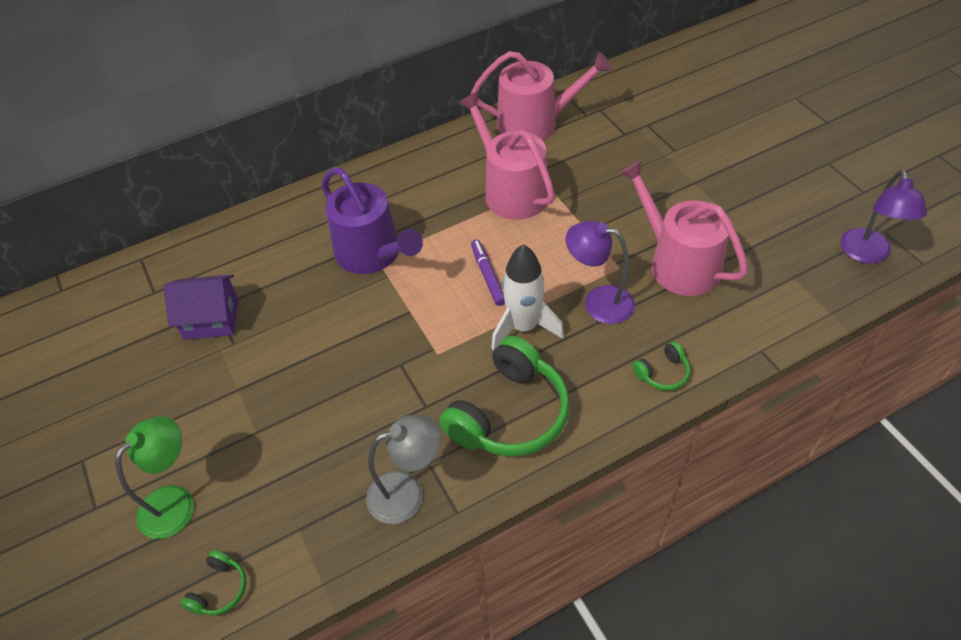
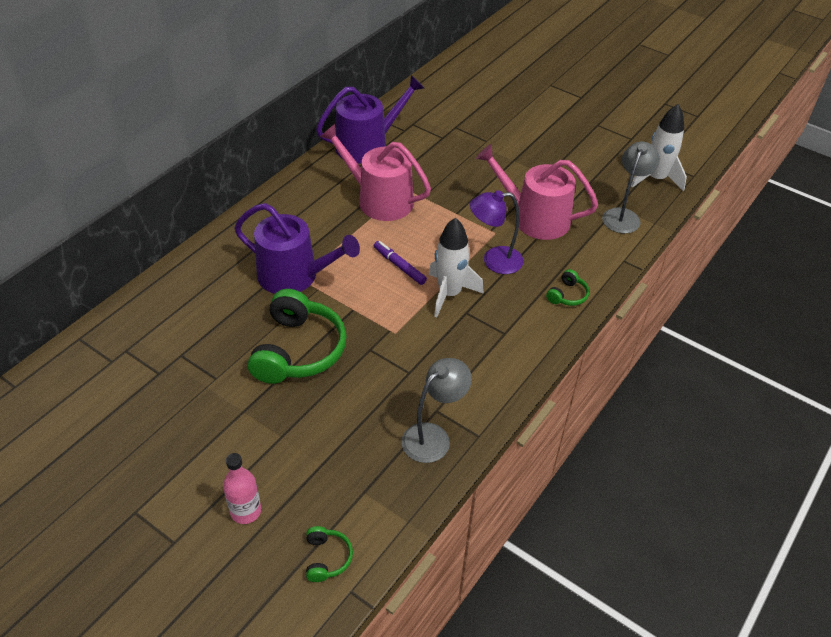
camera: 30 degrees left, 5 degrees down
green lamp [115,416,194,539] -> pink bottle [223,453,261,524]
purple house [163,275,238,340] -> none
green headphones [439,336,570,457] -> green headphones moved to [248,289,347,384]
pink watering can [471,51,612,140] -> purple watering can [316,75,424,163]
purple lamp [840,170,927,264] -> white rocket [631,104,687,191]
none -> grey lamp [602,142,660,234]

